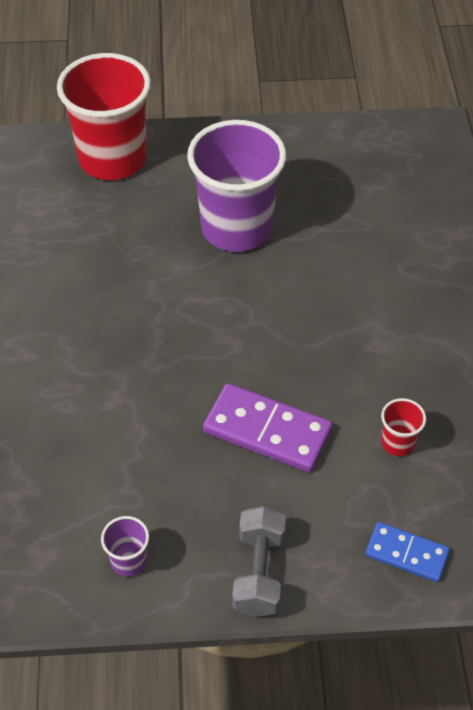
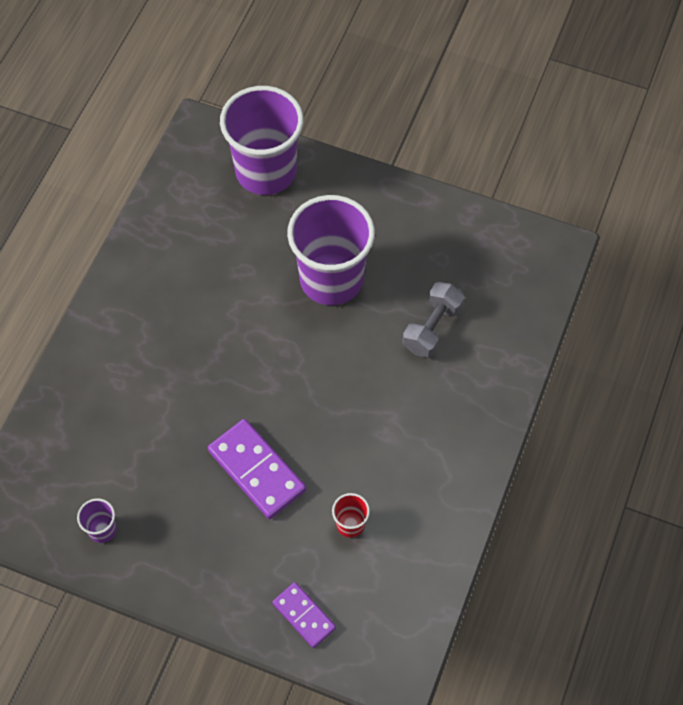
camera: 25 degrees right, 10 degrees up
red cup [57,53,151,180] -> purple cup [220,86,303,195]
grey dumbbell [232,506,286,617] -> grey dumbbell moved to [403,282,465,358]
blue domino [365,522,450,582] -> purple domino [272,582,336,648]

